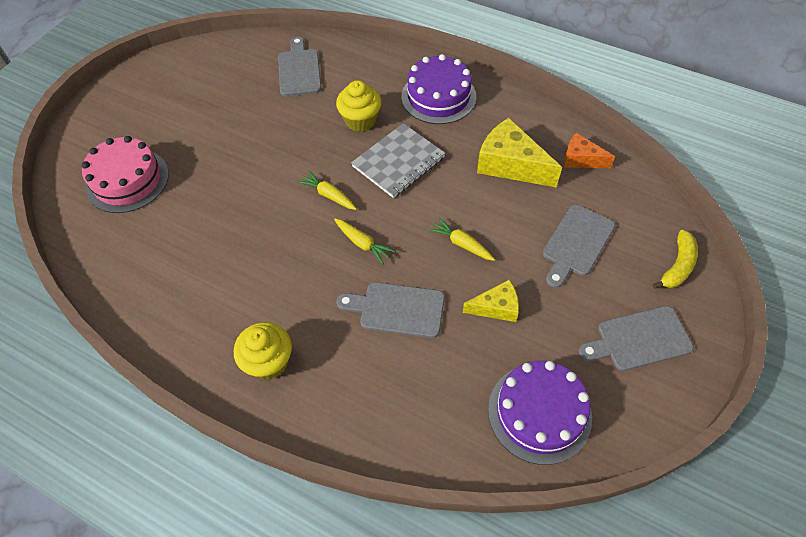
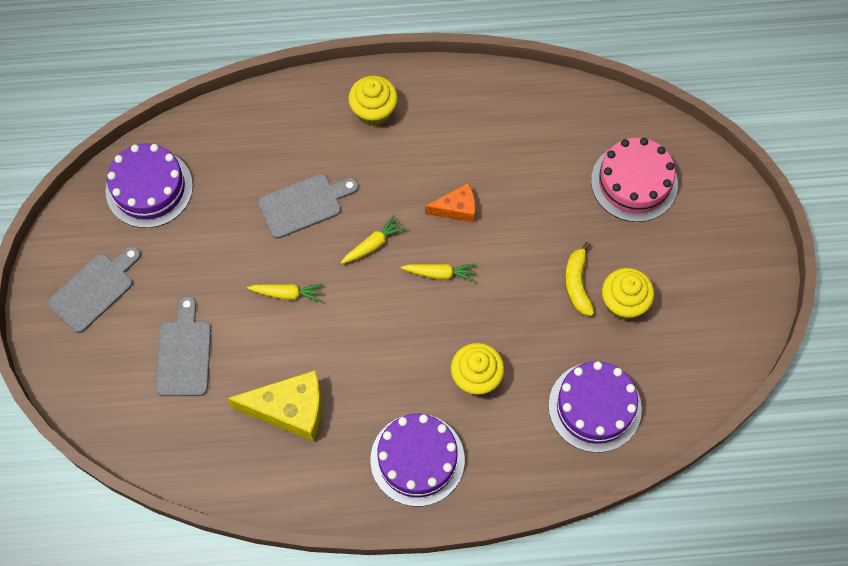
camera: 145 degrees right, 10 degrees up
grey cutting board [278,37,321,96] -> purple cake [549,361,642,453]
yellow carrot [334,218,396,264] -> yellow carrot turned 135 degrees clockwise [341,214,407,264]
grey notebook [351,123,446,198] -> none
yellow cheese [463,280,519,322] -> none
orange cheese [564,133,615,168] -> orange cheese moved to [425,183,475,223]
yellow banana [652,230,698,289] -> yellow banana moved to [565,242,594,316]
none -> yellow cupcake [602,268,654,320]

